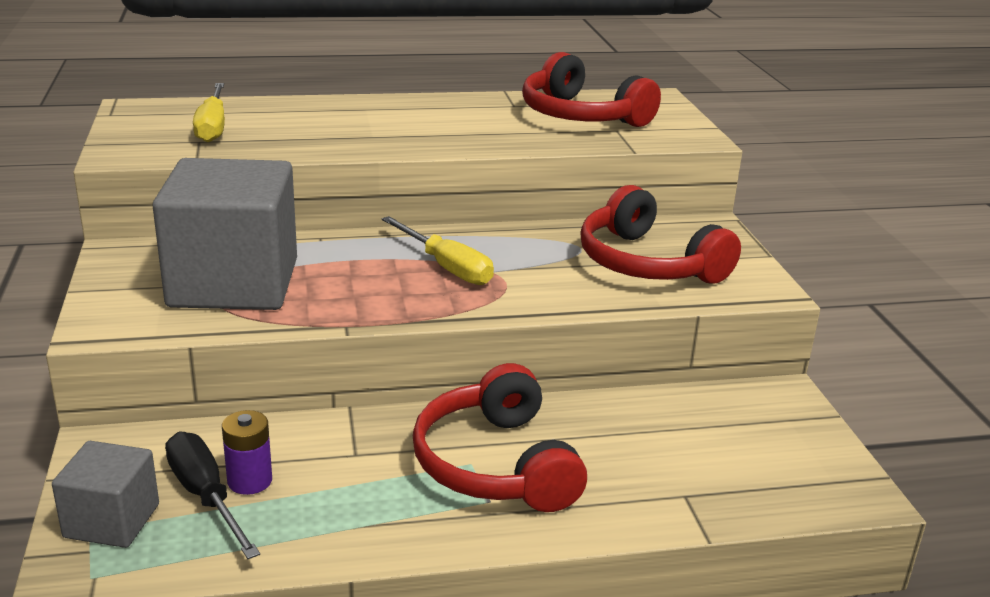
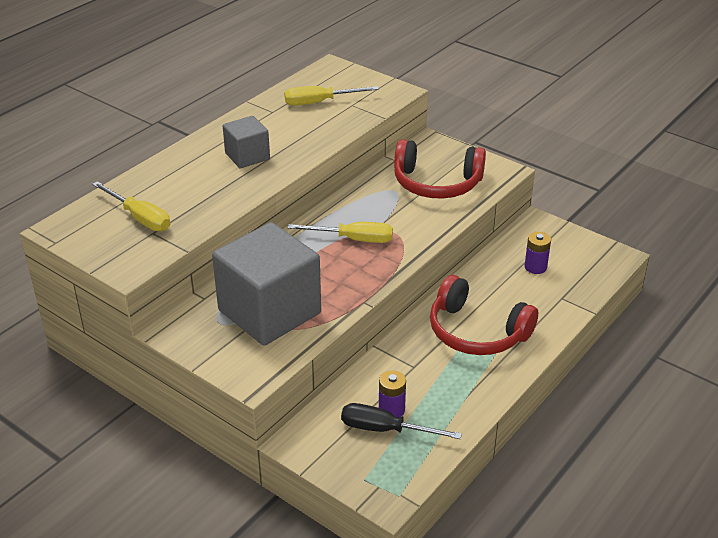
camera: 40 degrees left, 10 degrees up
grey cube [52,441,159,548] -> grey cube moved to [223,116,270,168]
red headphones [522,52,661,127] -> yellow screwdriver [284,86,379,106]
none -> purple battery [525,232,551,274]

